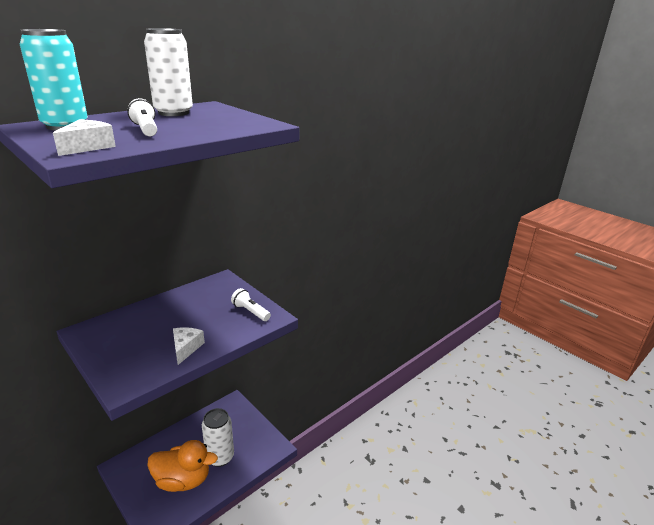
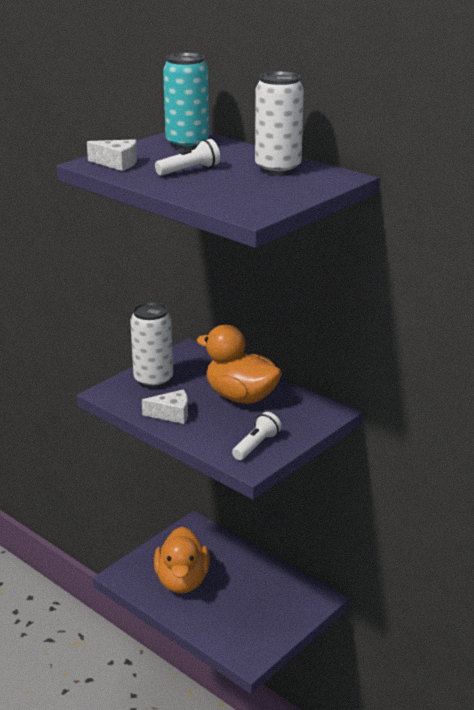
camera: 85 degrees right, 0 degrees up
white can [202,408,234,467] -> white can moved to [130,302,173,388]
none -> orange duck [197,325,282,404]

